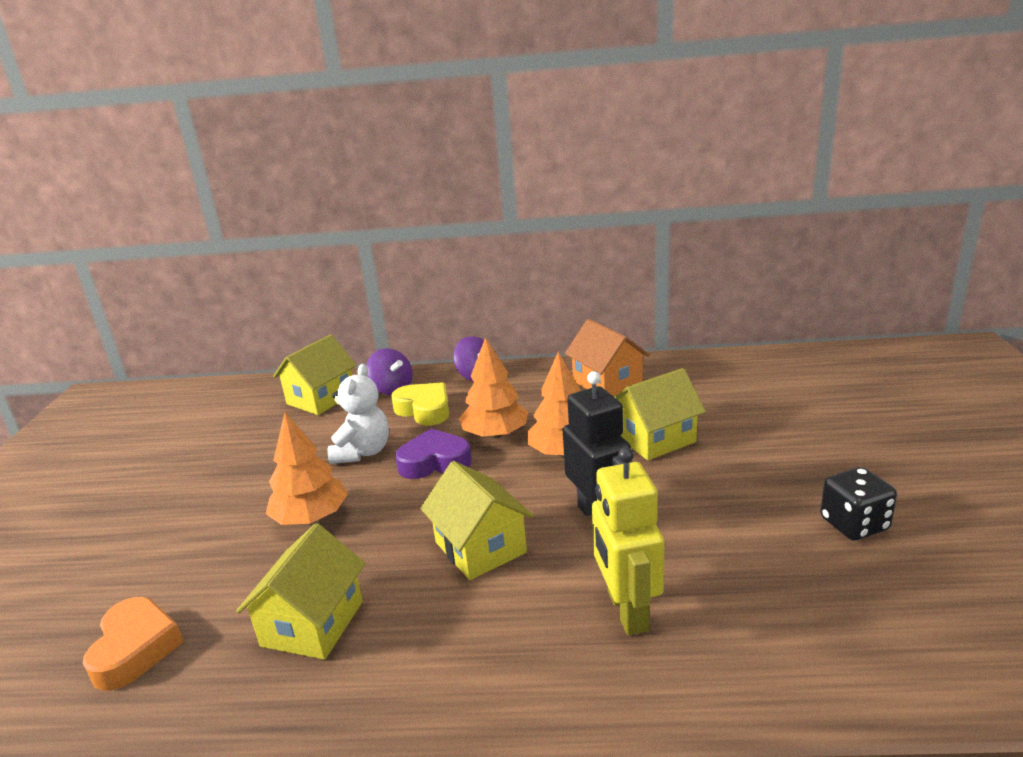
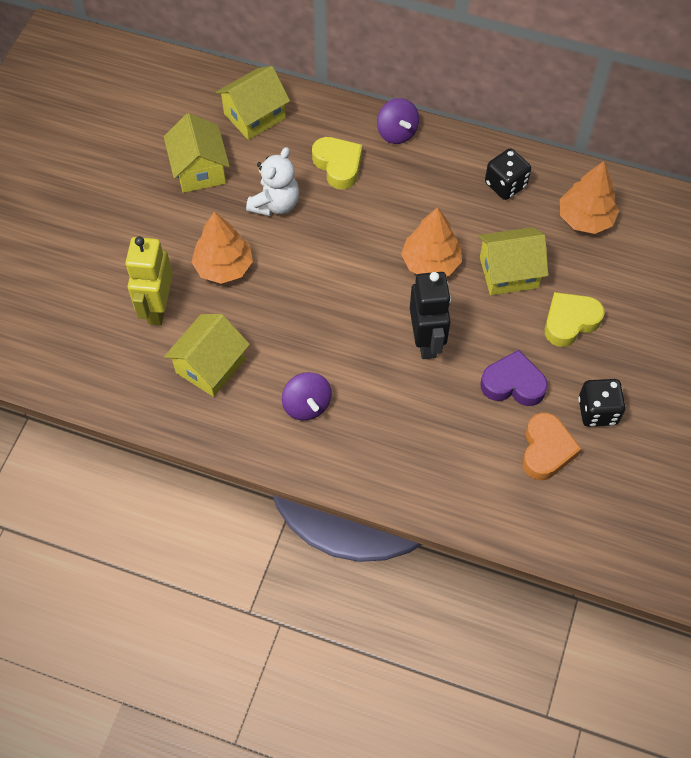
camera: 15 degrees right, 35 degrees up
orange heart [83,597,184,691] -> orange heart moved to [522,413,581,480]
purple spinning top [366,348,413,395] -> purple spinning top moved to [282,372,332,421]
purple heart [395,428,472,479] -> purple heart moved to [480,350,548,406]
yellow house [420,461,534,580] -> yellow house moved to [164,113,230,193]
orange tree [459,337,528,439] -> orange tree moved to [560,161,619,234]
orange house [565,319,650,396] -> black dice [485,148,531,200]
yellow robot [592,447,664,635] -> yellow robot moved to [125,236,173,325]
none -> yellow heart [544,292,605,347]

